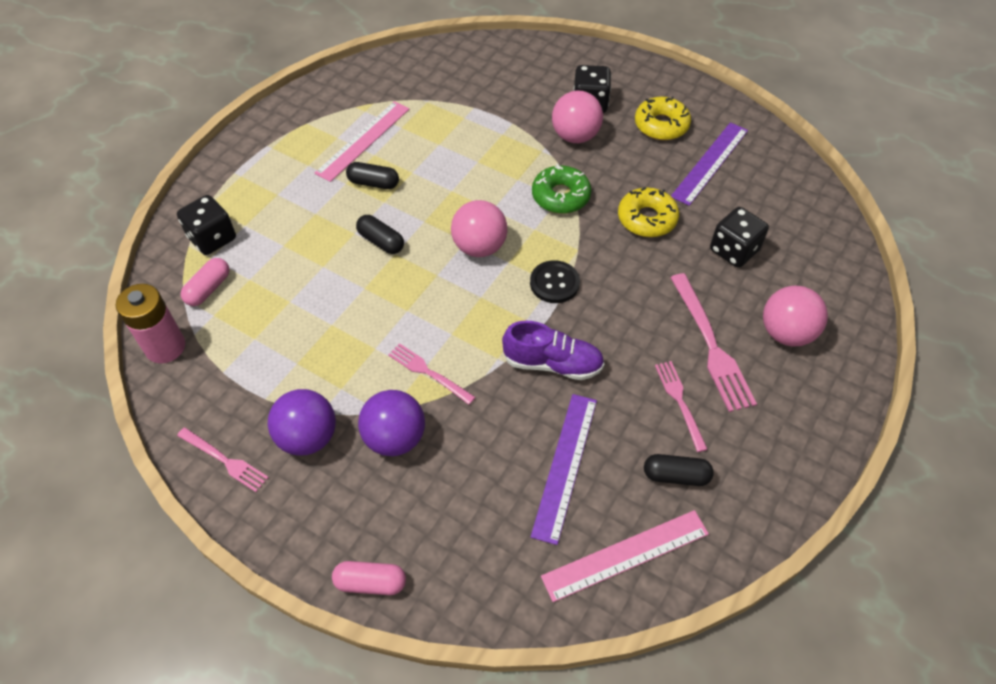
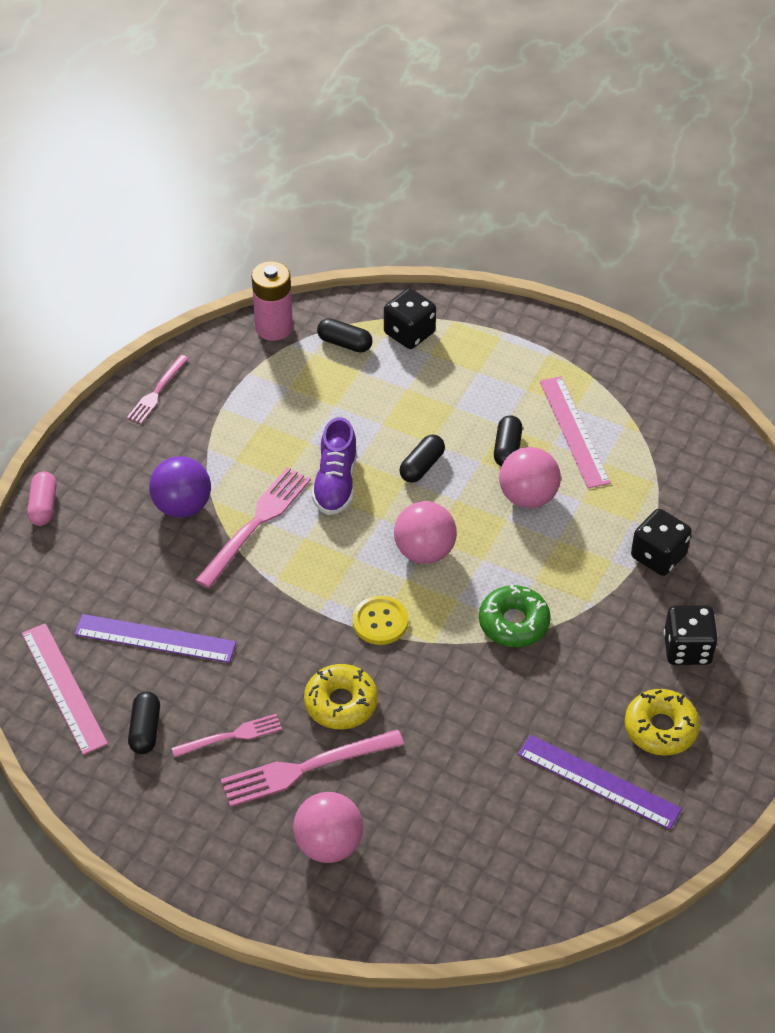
camera: 85 degrees right, 5 degrees down
pink capsule [181,258,230,306] -> black capsule [317,318,372,352]
purple ball [268,389,336,456] -> none
pink ruler [315,101,409,182] -> pink ruler turned 45 degrees clockwise [540,376,611,489]
pink fork [388,343,476,405] -> pink fork [195,467,311,588], size x1.66
purple shoe [502,321,604,380] -> purple shoe moved to [312,417,357,515]
black button [530,260,580,303] -> yellow button [353,596,408,645]
pink ball [552,91,603,143] -> pink ball moved to [499,447,561,508]
yellow donut [618,187,679,237] -> yellow donut moved to [304,664,378,730]
black dice [710,207,769,268] -> black dice moved to [631,509,692,576]

